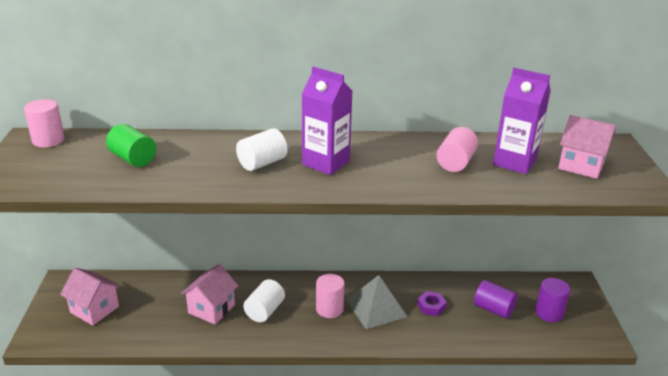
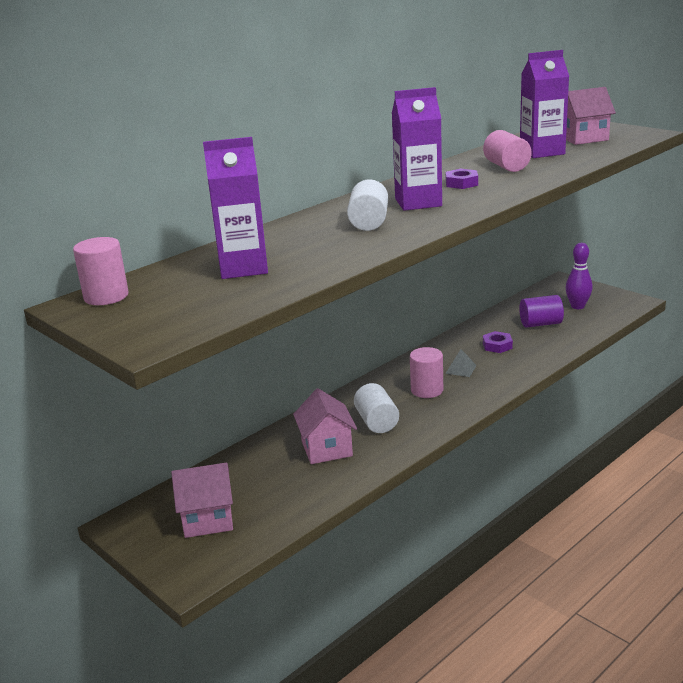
camera: 40 degrees left, 5 degrees down
green cylinder [106,124,156,167] -> purple carton [203,137,268,279]
grey pyramid [346,275,407,329] -> grey pyramid [445,349,477,377], size x0.48
purple cylinder [535,278,571,322] -> purple bowling pin [565,243,593,309]
none -> purple nut [446,169,478,189]

